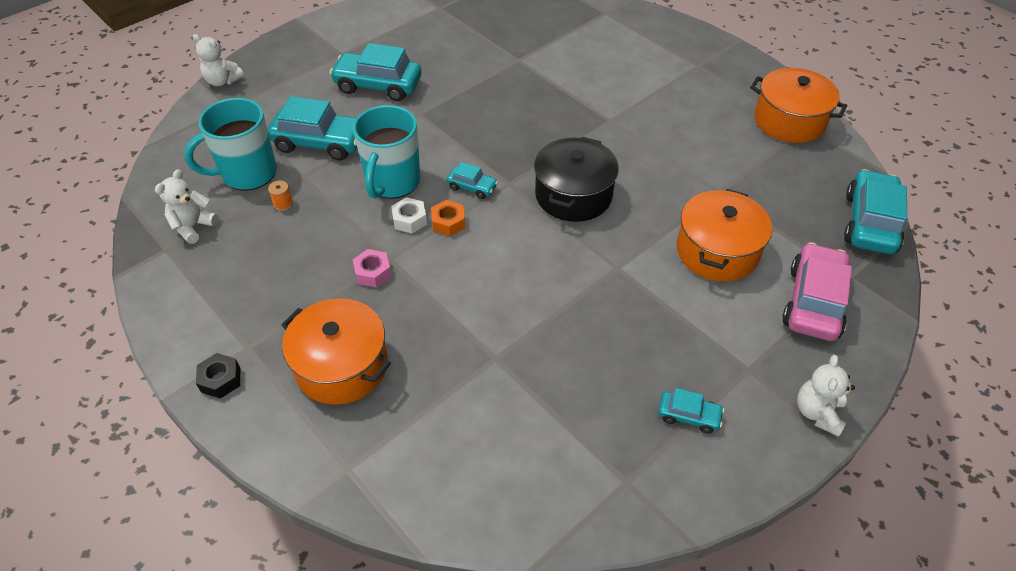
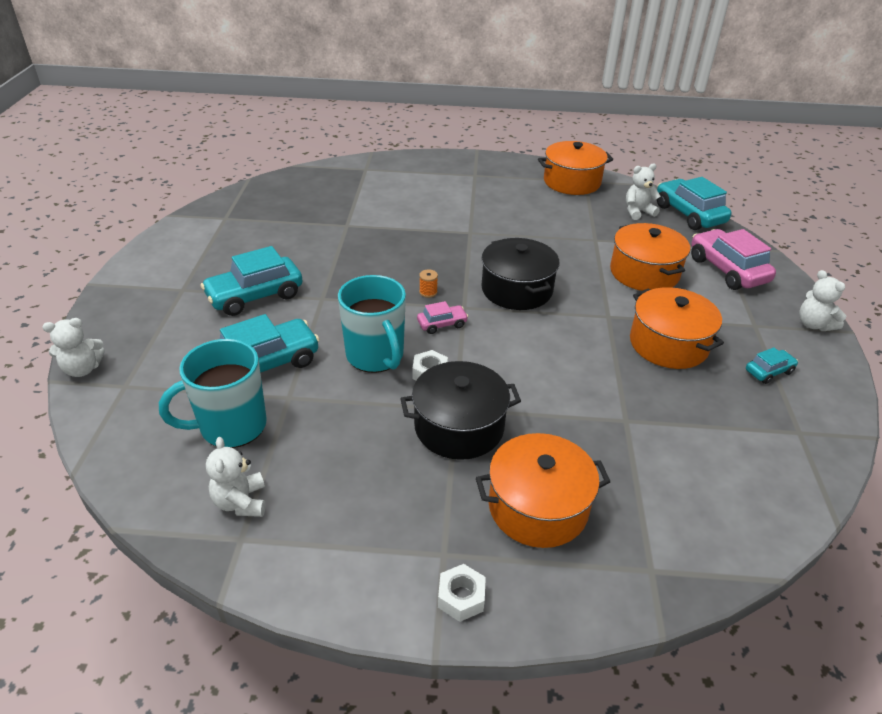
camera: 45 degrees left, 10 degrees down
turquoise mug [184,98,277,191] -> turquoise mug turned 45 degrees clockwise [159,339,267,448]
black nut [196,353,240,399] -> white nut [438,564,486,622]
orange spool [268,180,293,211] -> orange spool moved to [419,269,438,298]
pink nut [353,249,392,288] -> black pot [400,361,521,460]
orange nut [431,200,465,236] -> none
turquoise car [447,162,498,199] -> pink car [417,301,468,334]
none -> white teddy bear [626,163,661,220]
none -> orange pot [630,287,724,369]

